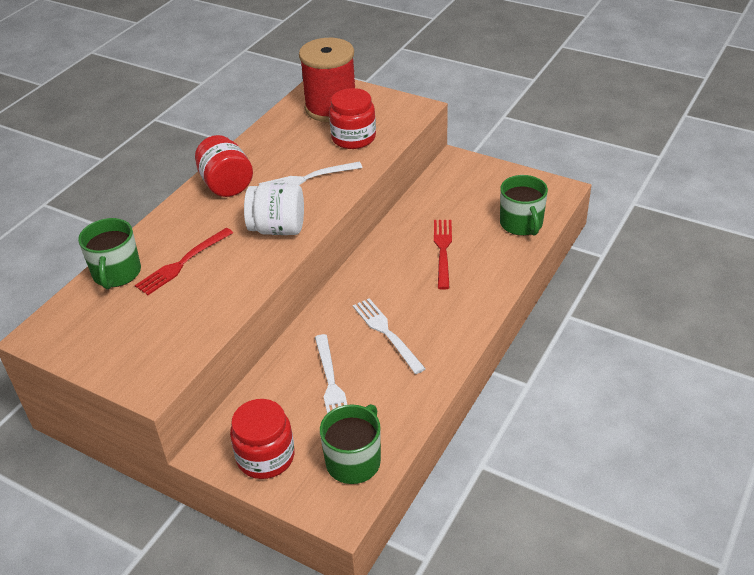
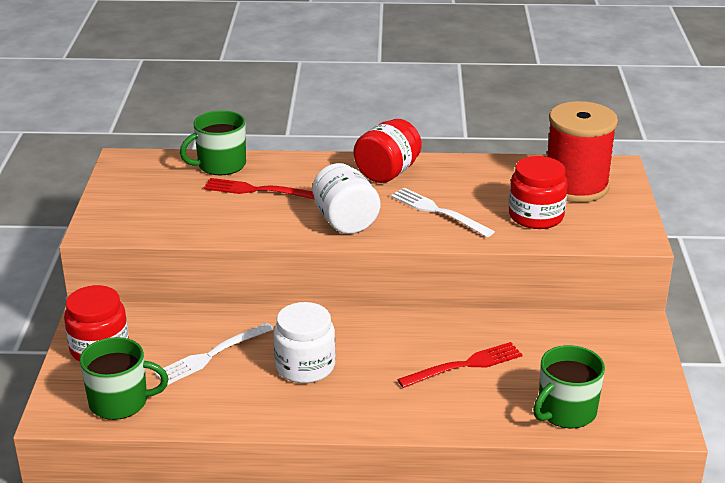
camera: 60 degrees right, 10 degrees down
white fork [353,298,426,374] -> white jar [273,302,335,383]

